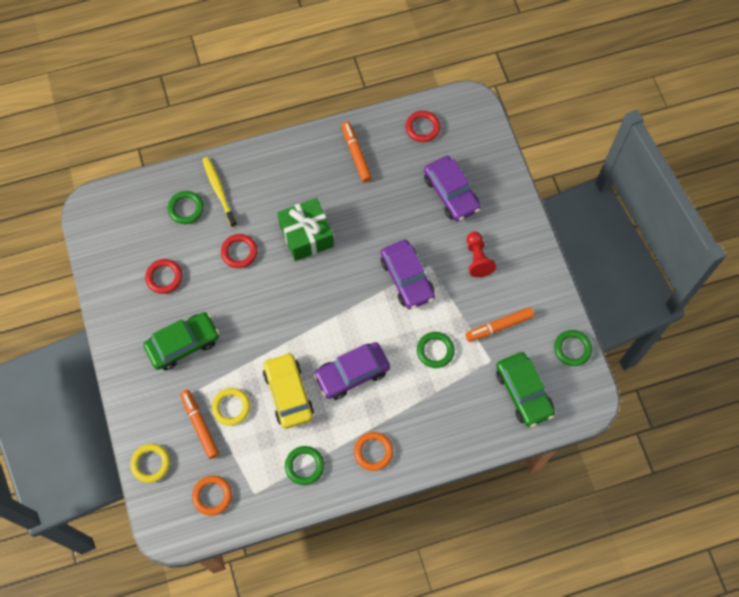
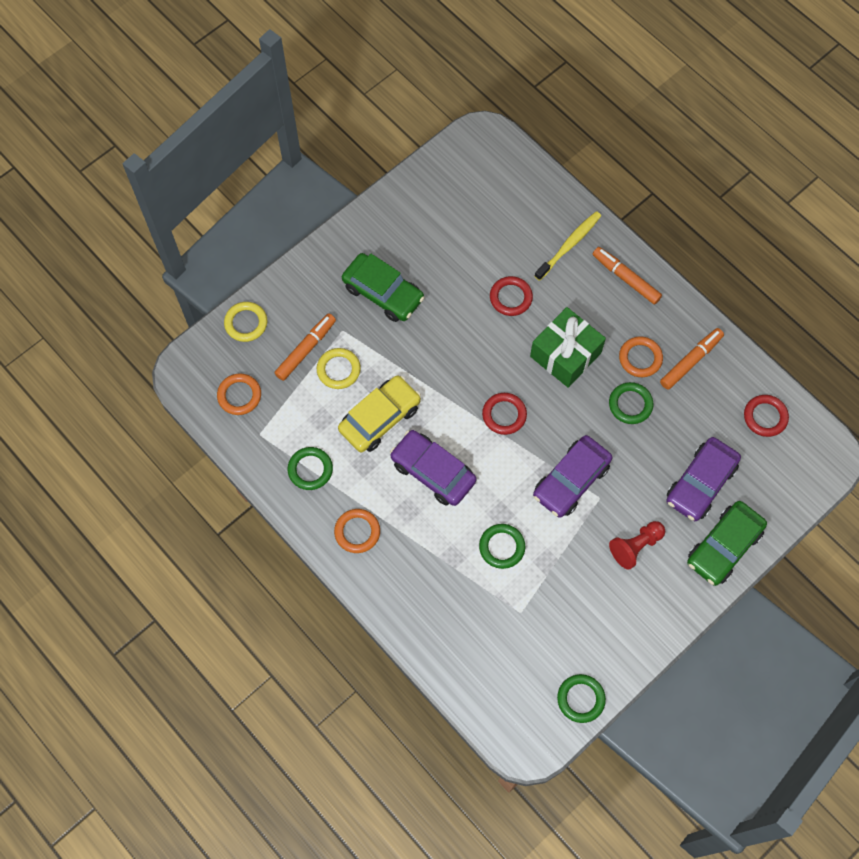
camera: 65 degrees right, 0 degrees up
red ring [145,259,182,294] -> red ring moved to [482,393,527,435]
green ring [168,191,204,224] -> green ring moved to [609,382,653,424]
orange marker [465,307,534,342] -> orange marker moved to [593,247,662,304]
green car [496,352,555,427] -> green car moved to [687,501,767,586]
none -> orange ring [619,336,663,377]

